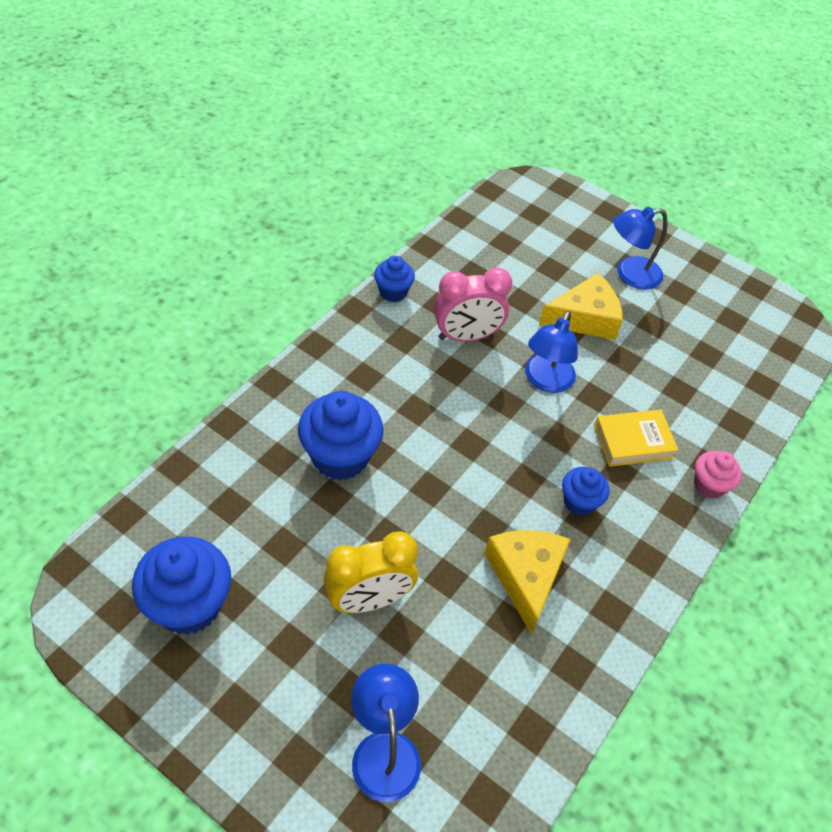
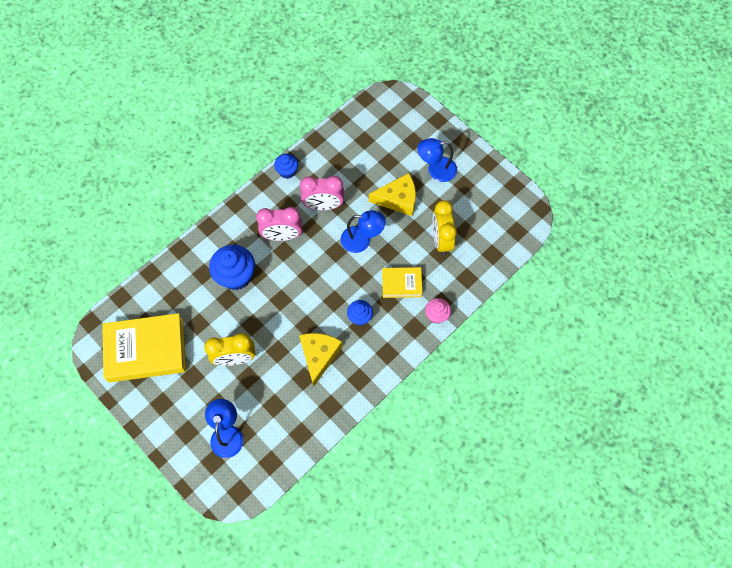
camera: 15 degrees right, 15 degrees up
blue cupcake [132,536,231,635] -> yellow book [102,313,186,382]
blue lamp [525,311,578,393] -> blue lamp turned 120 degrees counterclockwise [341,210,386,253]
none -> pink clock [256,207,302,241]
none -> yellow clock [432,200,457,255]

